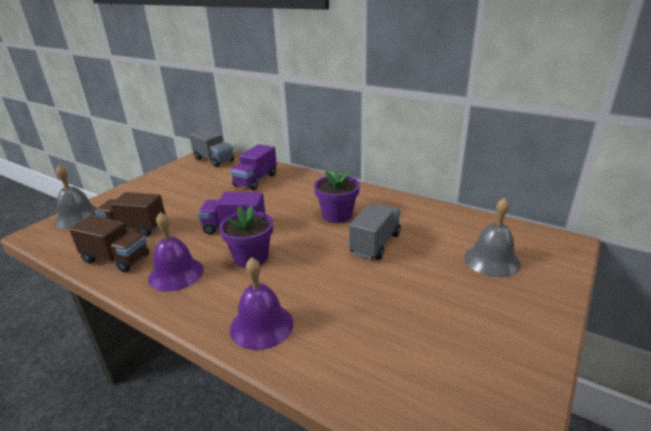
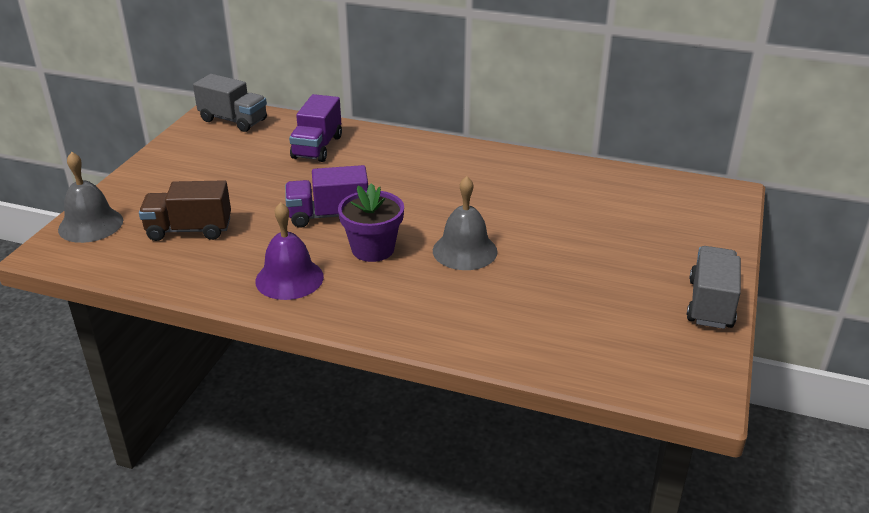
camera: 15 degrees left, 5 degrees up
brown truck [69,215,149,272] -> none
purple bell [230,257,293,350] -> none
purple flower pot [314,170,360,223] -> none
grey truck [349,204,401,260] -> grey truck moved to [687,246,741,329]
grey bell [464,198,521,277] -> grey bell moved to [433,176,498,270]

